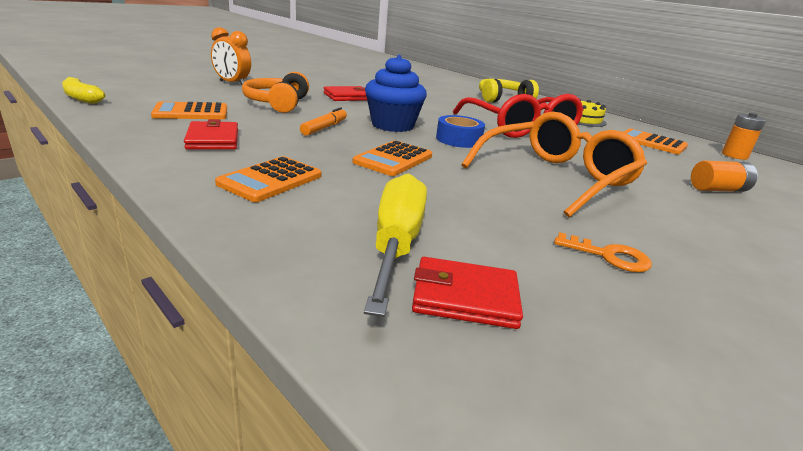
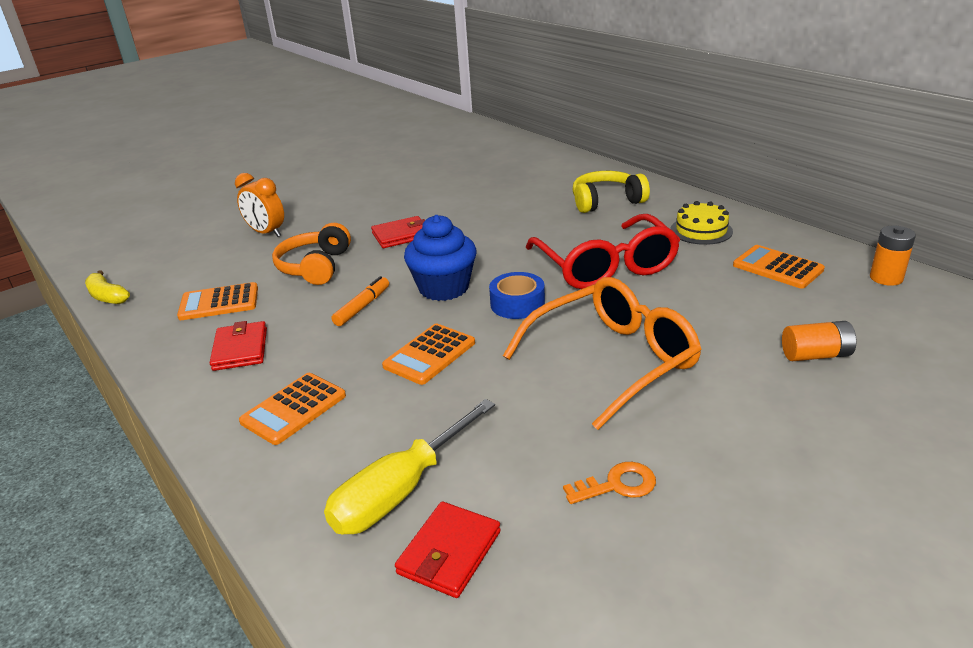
camera: 10 degrees right, 5 degrees up
yellow screwdriver [364,173,427,317] -> yellow screwdriver turned 150 degrees counterclockwise [324,399,495,535]
red wallet [412,257,523,329] -> red wallet turned 75 degrees counterclockwise [395,501,501,598]
orange key [554,232,652,272] -> orange key turned 45 degrees counterclockwise [563,462,656,504]

